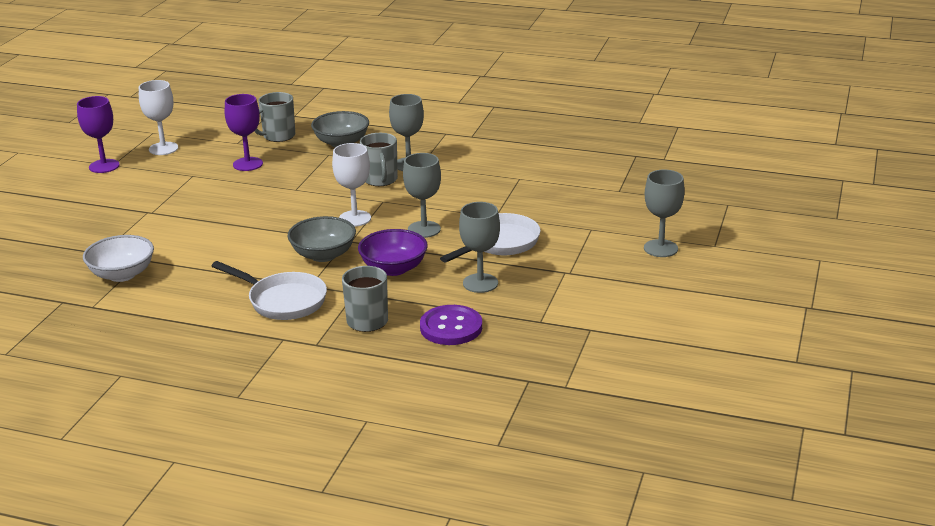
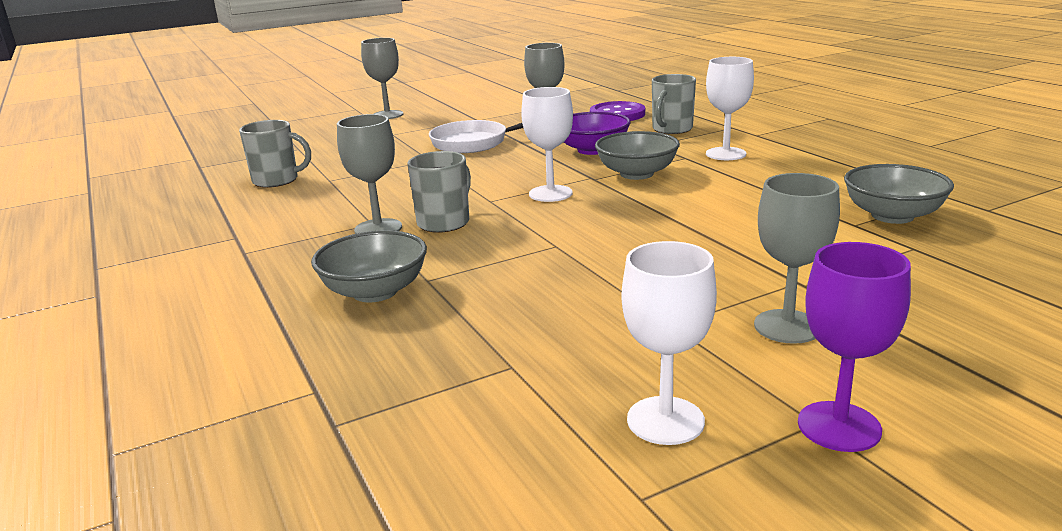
camera: 135 degrees left, 5 degrees down
white bowl [83,235,154,282] -> grey bowl [844,164,954,224]
white pan [212,261,327,320] -> white goblet [706,57,754,160]
purple goblet [225,94,263,171] -> none
grey mug [254,92,295,142] -> grey mug moved to [239,120,311,188]
grey goblet [403,153,441,238] -> grey goblet moved to [754,173,840,344]

